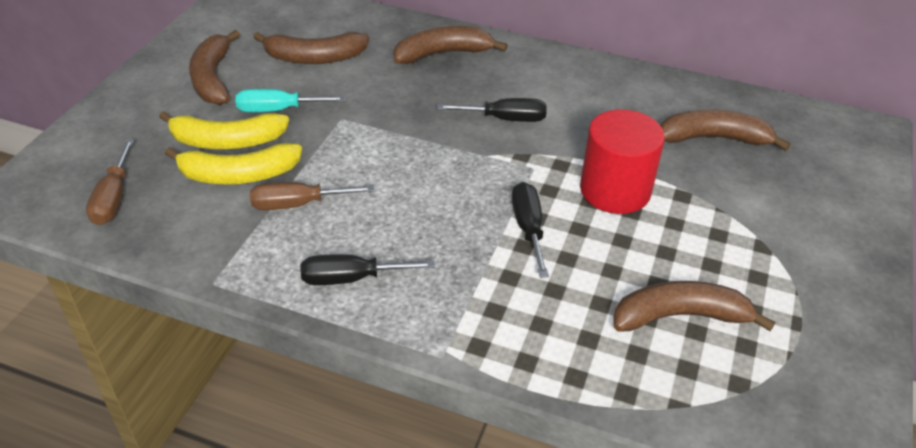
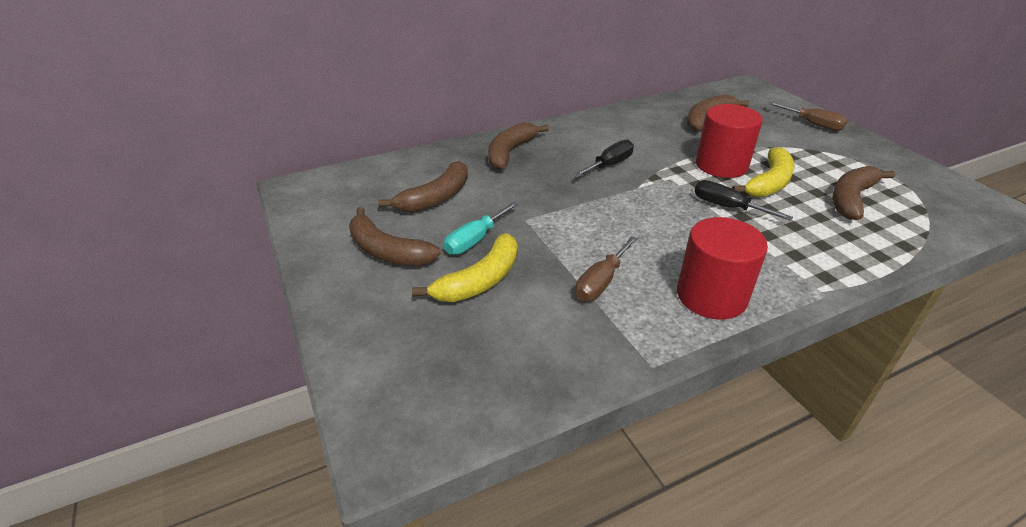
camera: 45 degrees left, 5 degrees down
brown screwdriver [86,139,134,225] -> brown screwdriver moved to [768,102,847,131]
yellow banana [165,143,302,185] -> yellow banana moved to [732,147,795,197]
black screwdriver [300,254,435,285] -> red cylinder [677,217,768,319]

